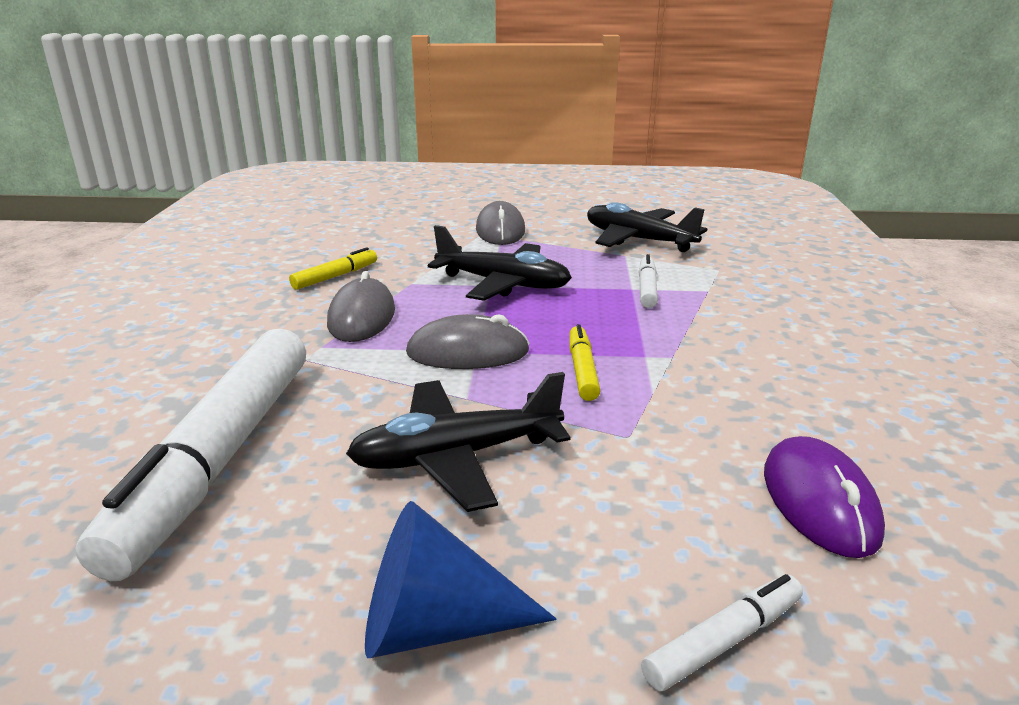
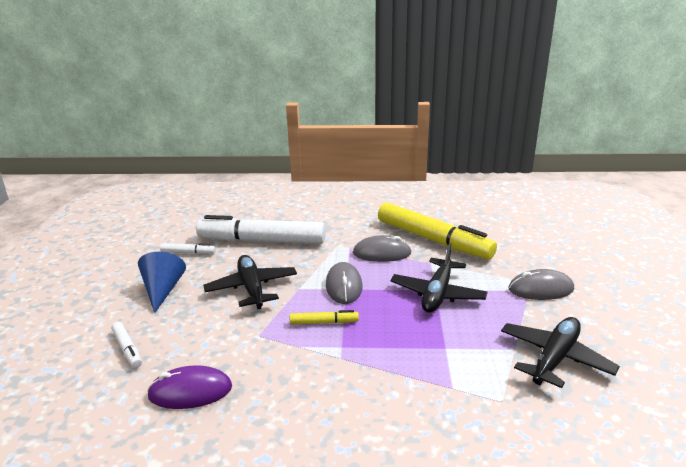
camera: 90 degrees right, 0 degrees up
yellow marker [289,247,377,290] -> yellow marker [378,203,497,260], size x2.39
white marker [639,254,658,308] -> white marker moved to [160,243,216,254]

